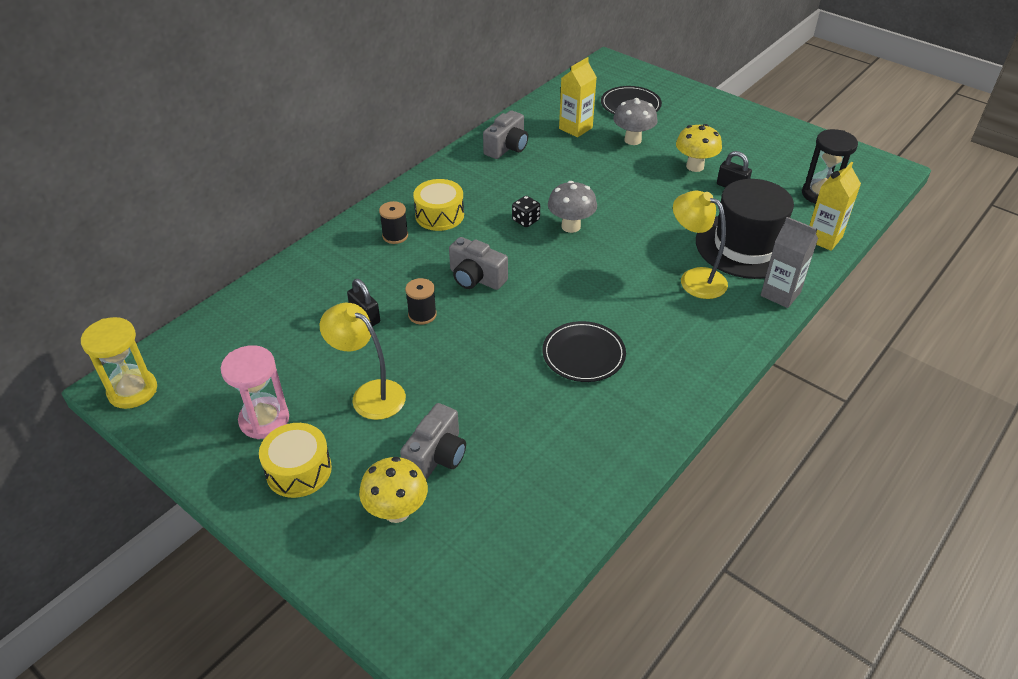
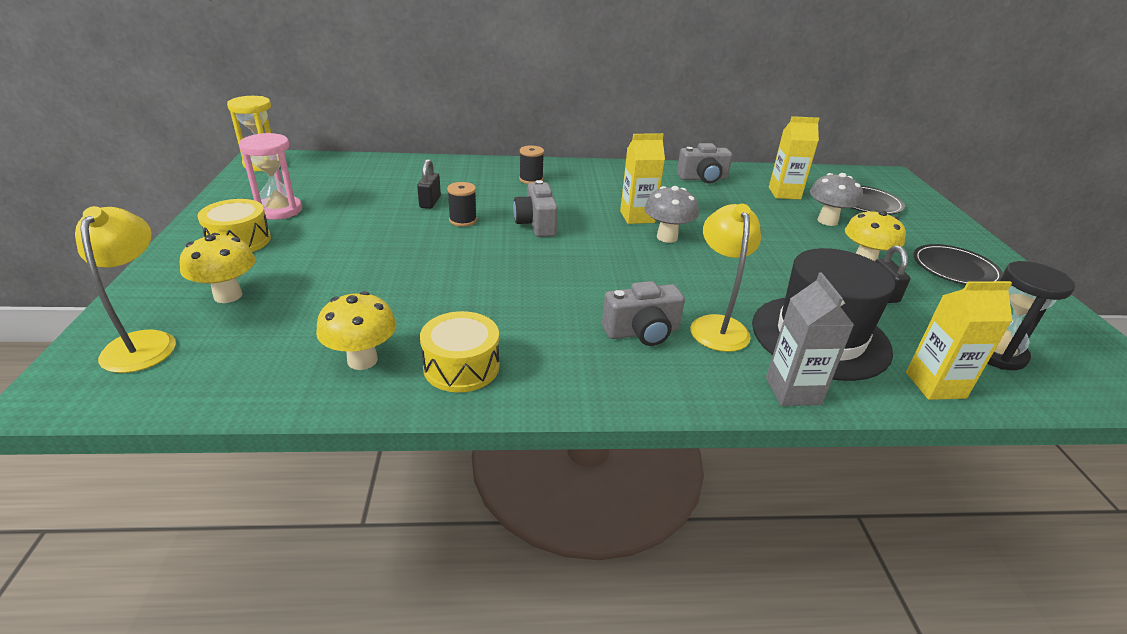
camera: 45 degrees right, 10 degrees down
yellow lamp [320,303,406,420] -> yellow lamp moved to [75,206,176,373]
grey camera [400,403,466,480] -> grey camera moved to [602,281,685,346]
yellow drum [413,179,464,231] -> yellow drum moved to [420,311,499,393]
black dice [512,196,540,227] -> yellow carton [620,133,665,224]
black plate [542,321,626,382] -> black plate moved to [913,244,1003,285]
none -> yellow mushroom [316,291,396,370]

